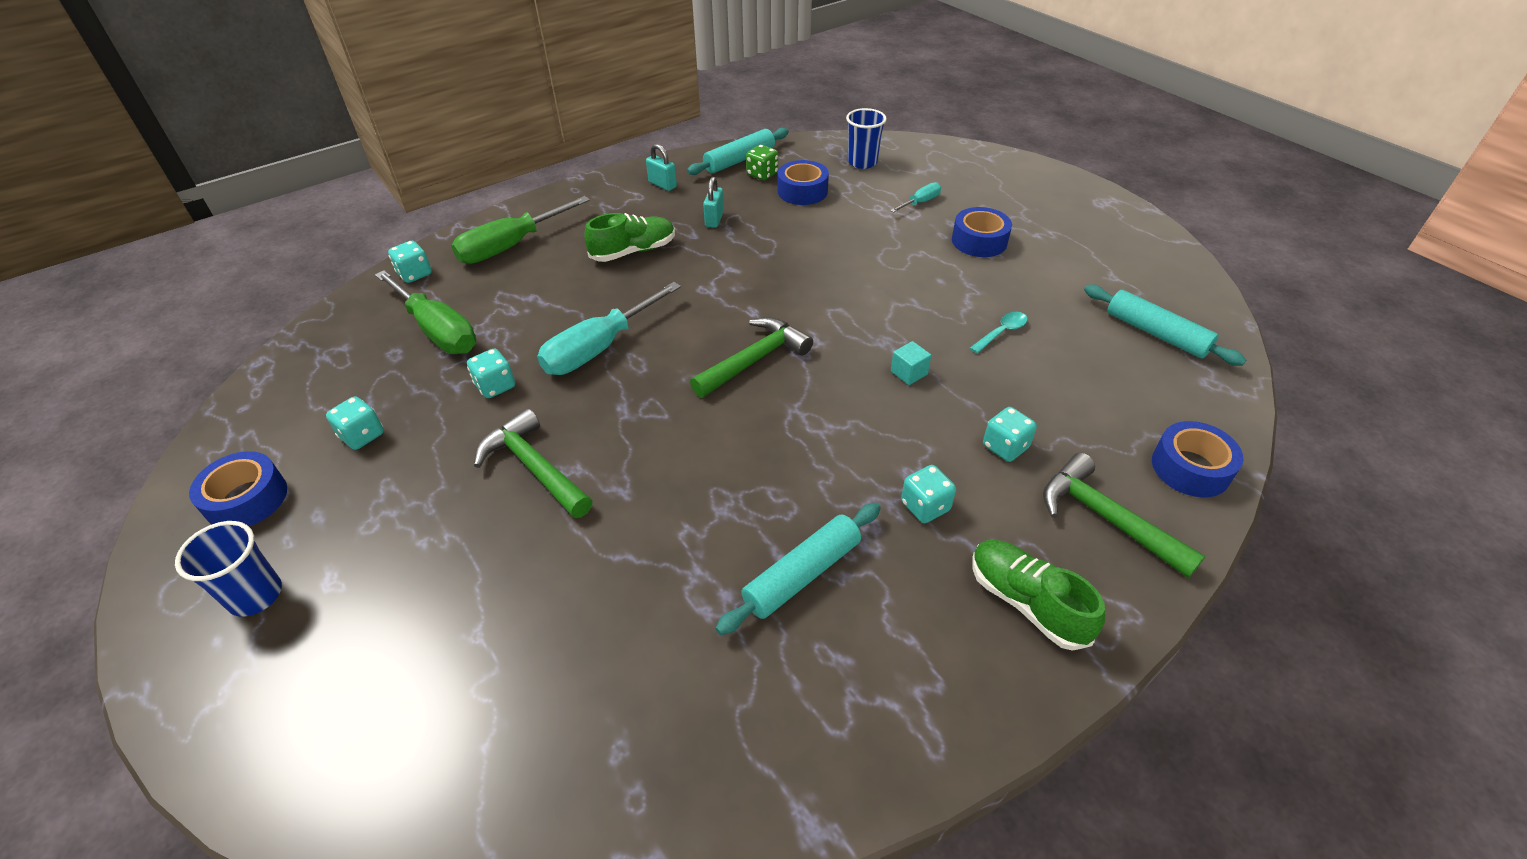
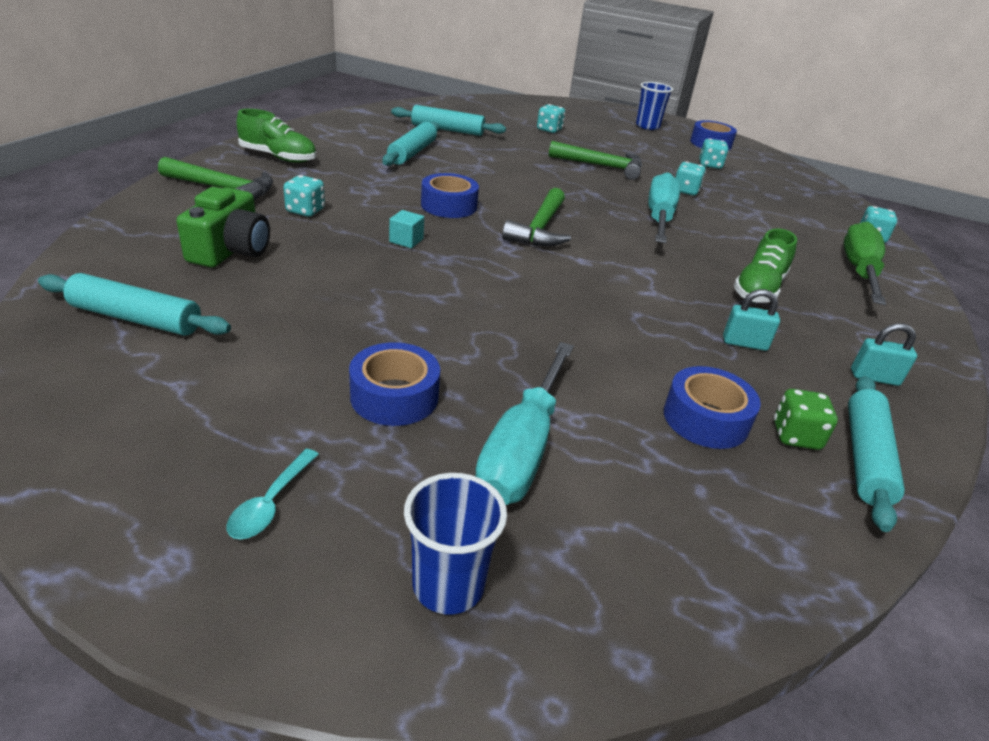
camera: 145 degrees right, 10 degrees down
green screwdriver [375,270,476,354] -> none
turquoise padlock [703,177,724,228] -> turquoise padlock turned 60 degrees counterclockwise [723,289,780,351]
blue cup [846,108,887,169] -> blue cup moved to [404,473,507,614]
turquoise screwdriver [890,182,941,213] -> turquoise screwdriver [475,342,574,505], size x2.06
turquoise dice [901,465,956,523] -> turquoise dice moved to [537,104,565,133]
turquoise spoon [970,312,1027,353] -> turquoise spoon moved to [227,449,319,539]
blue tape [1152,421,1244,497] -> blue tape moved to [421,173,479,218]
none -> green camera [176,187,270,267]
none -> turquoise rolling pin [391,105,506,136]

